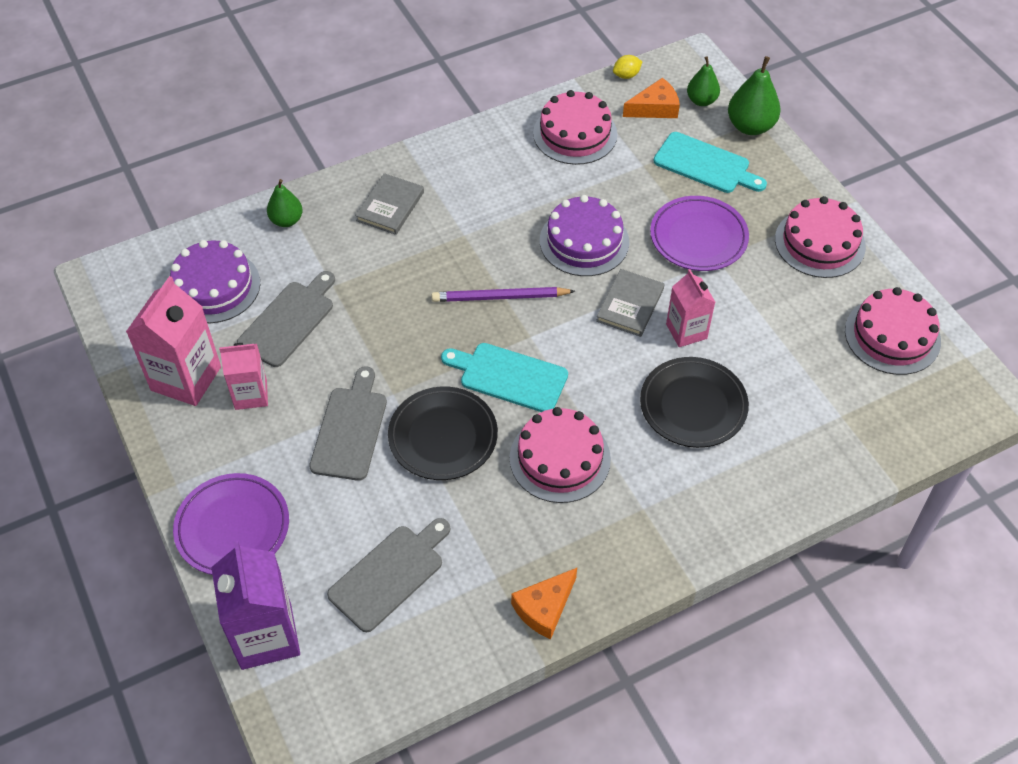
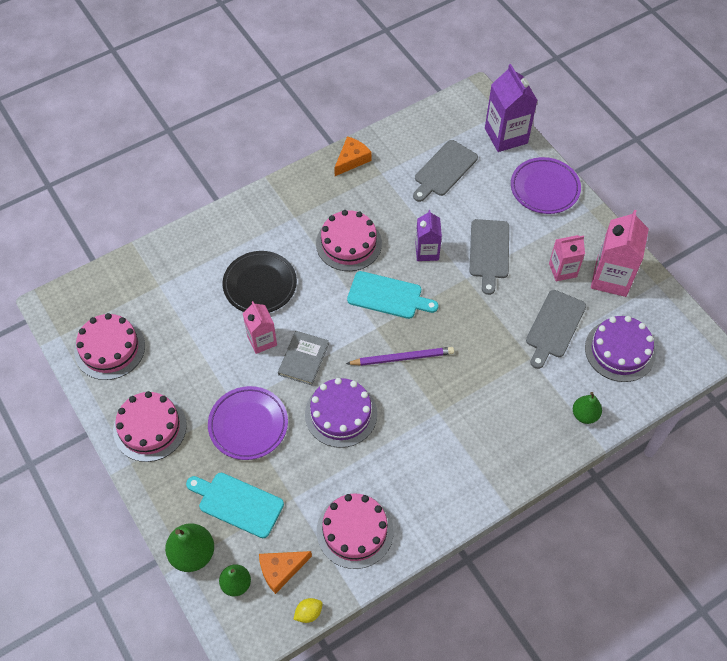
camera: 175 degrees right, 5 degrees up
grey book [355,173,424,235] -> none
black plate [388,386,498,480] -> purple carton [415,210,442,261]

